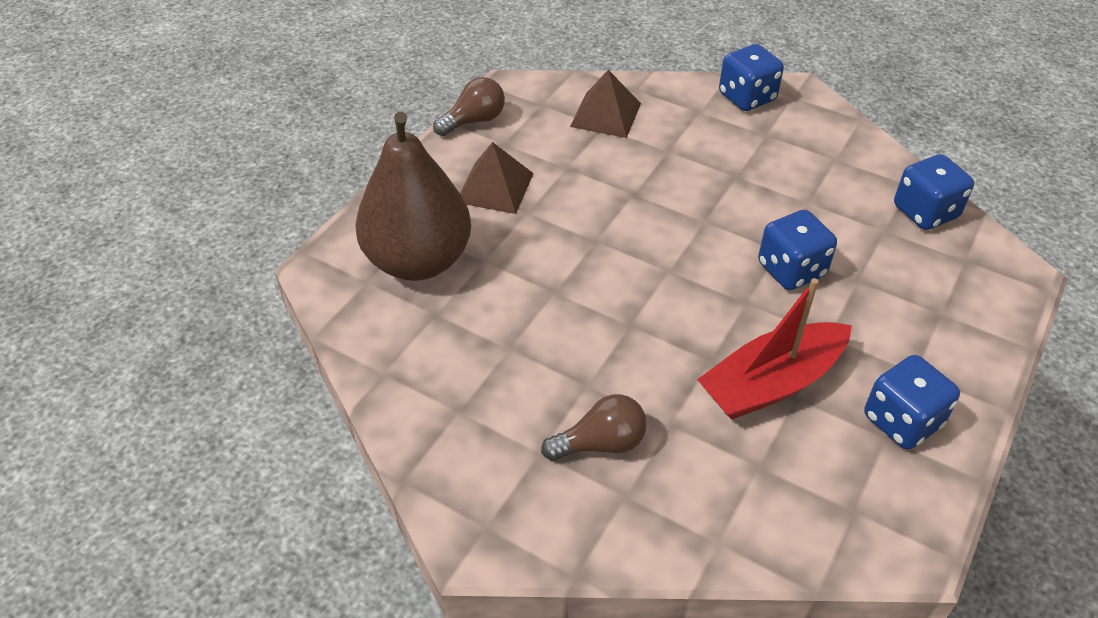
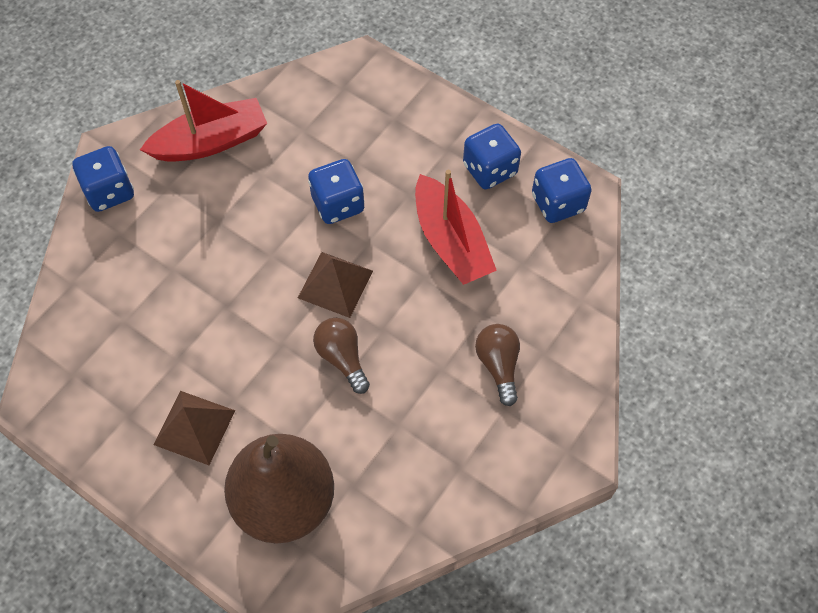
camera: 85 degrees left, 15 degrees up
brown light bulb [433,77,505,136] -> brown light bulb moved to [313,318,370,394]
brown pyramid [570,70,641,138] -> brown pyramid moved to [298,252,373,318]
blue dice [894,154,974,230] -> blue dice moved to [532,158,592,223]
none -> red boat [140,80,267,162]

